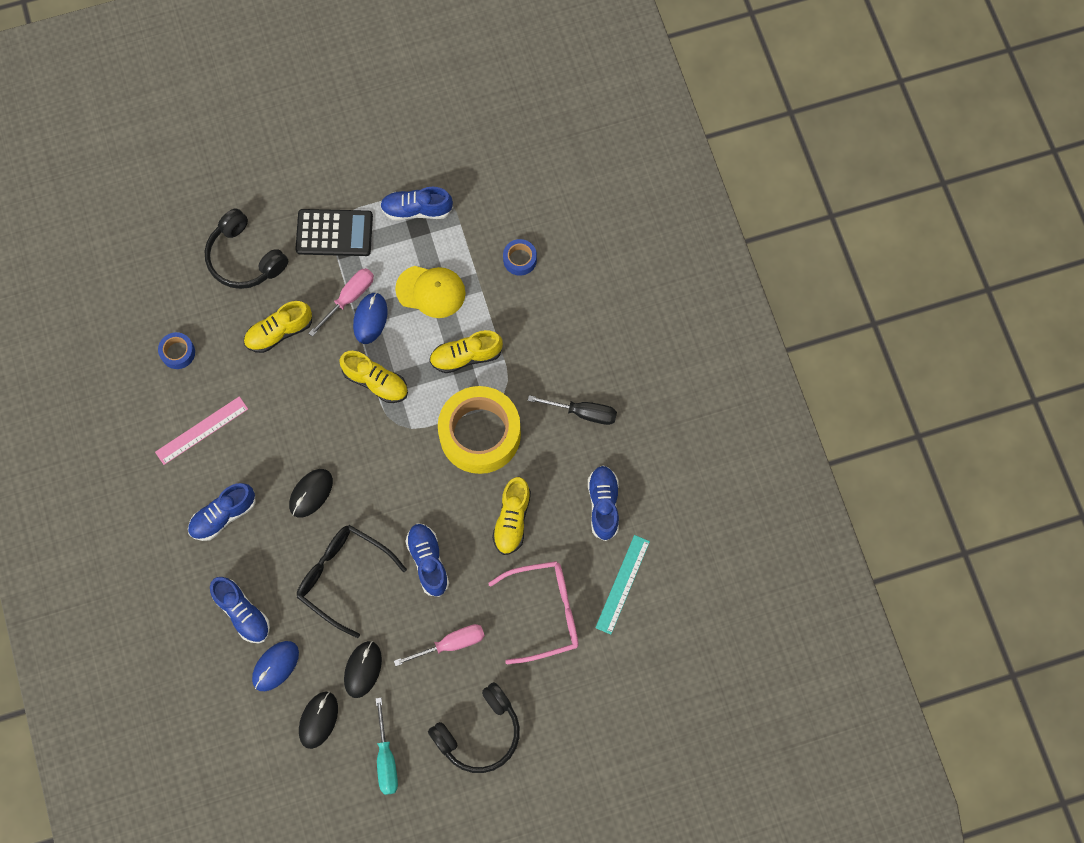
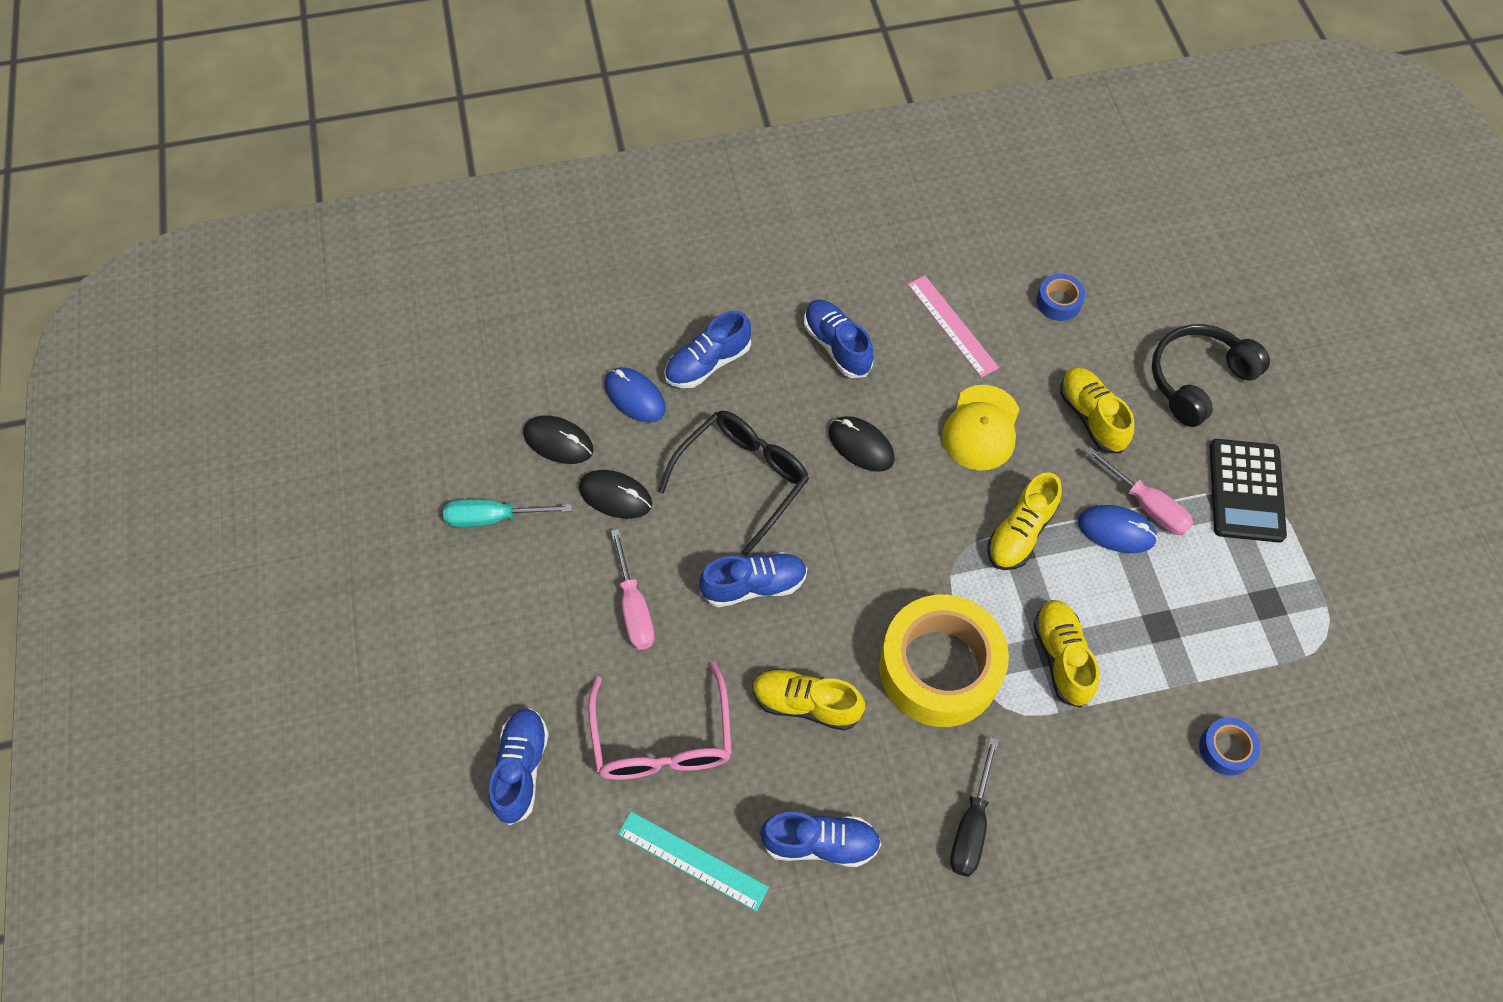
camera: 95 degrees right, 10 degrees down
blue shoe [380,187,453,221] -> blue shoe moved to [488,708,549,825]
yellow cap [395,266,465,318] -> yellow cap moved to [942,385,1019,470]
black headphones [428,682,520,773] -> none

